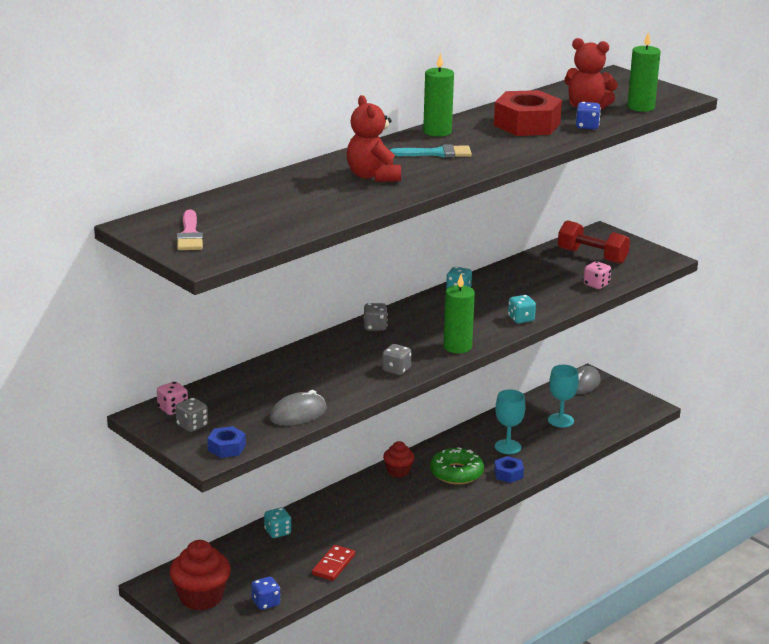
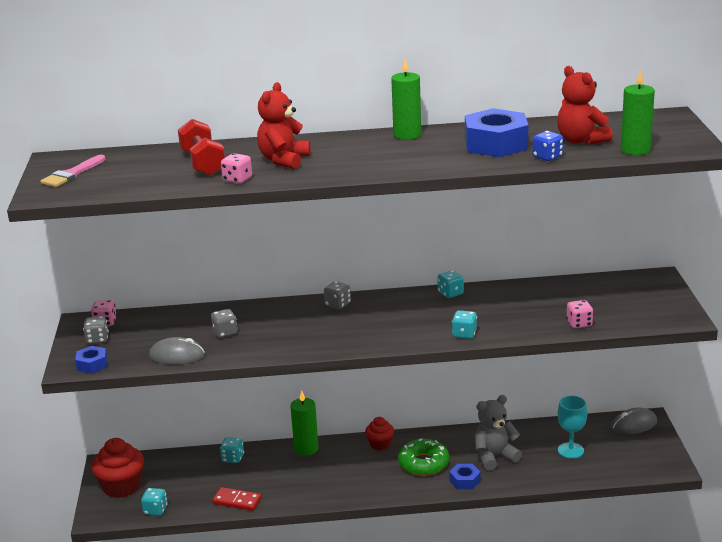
camera: 40 degrees right, 0 degrees up
blue dice [251,576,280,610] -> turquoise dice [141,488,168,516]
red domino [312,545,355,581] -> red domino turned 45 degrees clockwise [212,487,262,511]
grey dice [382,344,411,375] -> grey dice moved to [211,309,237,338]
turquoise brush [390,144,472,158] -> none
green candle [444,274,475,353] -> green candle moved to [290,390,319,456]
red nut [494,90,562,136] -> blue nut [465,108,528,157]
turquoise goblet [495,390,526,454] -> grey teddy bear [475,395,522,471]
red dumbbell [558,220,630,264] -> red dumbbell moved to [178,119,225,176]
none -> pink dice [221,153,252,184]

